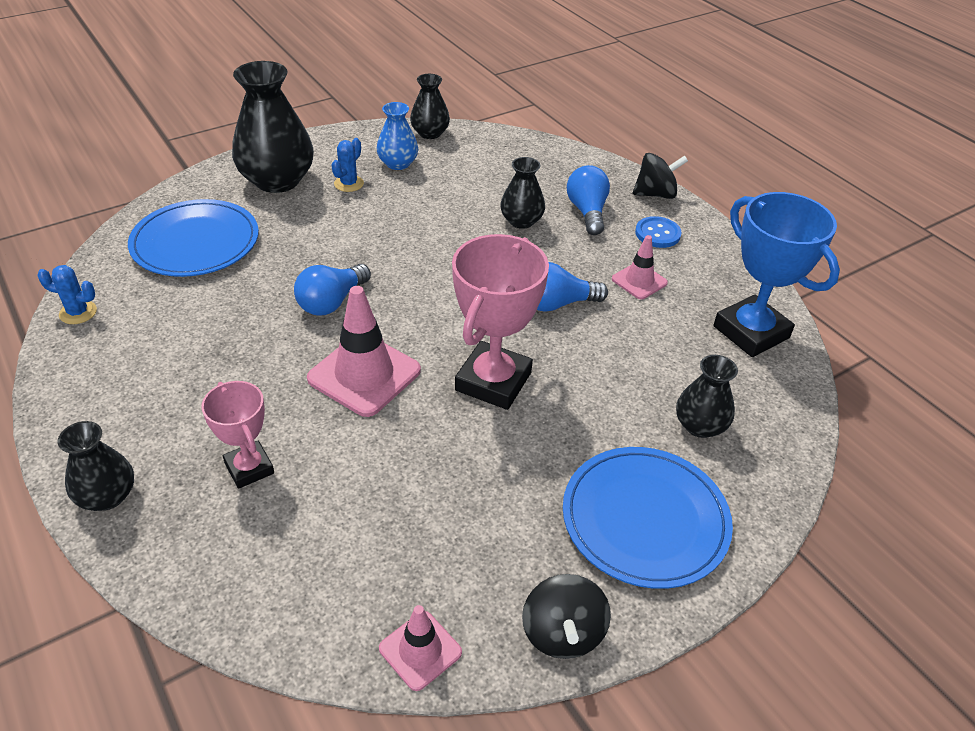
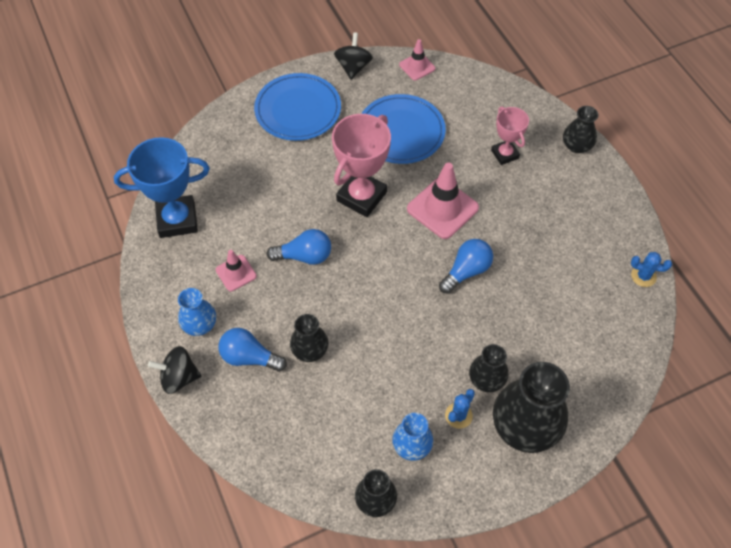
camera: 170 degrees left, 15 degrees up
blue plate [128,199,259,277] -> blue plate moved to [361,94,446,164]
blue light bulb [567,165,610,235] -> blue light bulb turned 105 degrees clockwise [218,328,287,372]
blue button [635,216,682,248] -> blue vase [178,288,216,336]
black vase [676,355,738,438] -> black vase moved to [469,344,509,392]
blue trophy [714,192,840,357] -> blue trophy turned 75 degrees counterclockwise [114,137,210,238]

